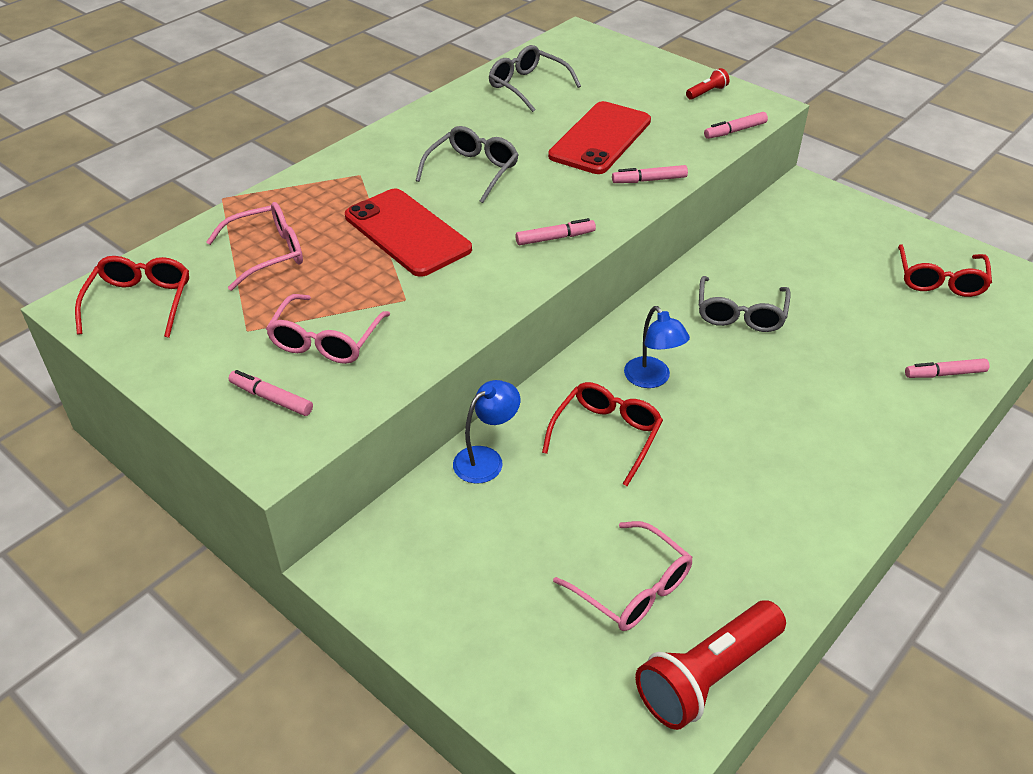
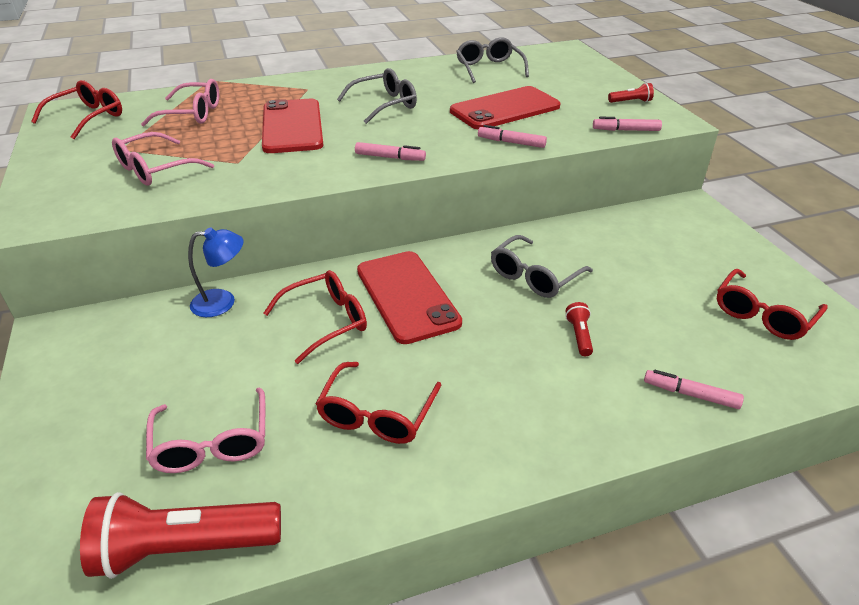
camera: 30 degrees right, 5 degrees down
pink marker [229,370,313,416] -> none
blue lamp [624,306,690,388] -> red phone [357,251,462,344]
none -> red glasses [316,362,441,444]
none -> red flashlight [565,302,593,356]

